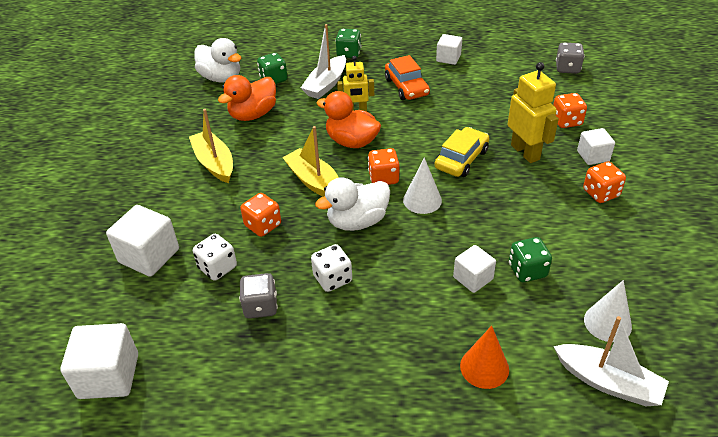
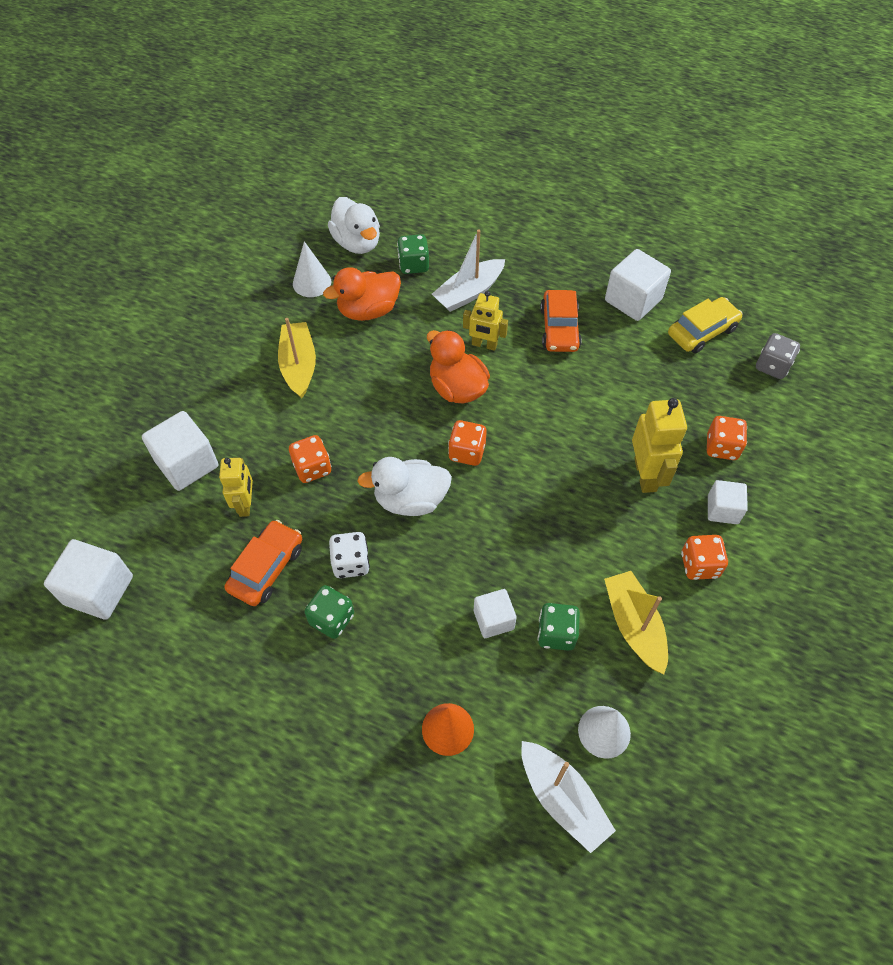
camera: 20 degrees right, 15 degrees up
white dice [193,234,237,280] -> yellow robot [219,458,253,517]
grey dice [239,273,278,318] -> orange car [225,520,302,606]
yellow boat [282,126,339,197] -> yellow boat moved to [604,571,668,674]
green dice [335,29,362,58] -> green dice moved to [304,585,354,639]
white cone [403,158,442,214] -> white cone moved to [293,241,331,297]
yellow car [434,127,489,177] -> yellow car moved to [668,297,743,354]
white cube [436,34,462,65] -> white cube [605,249,671,321], size x1.61

